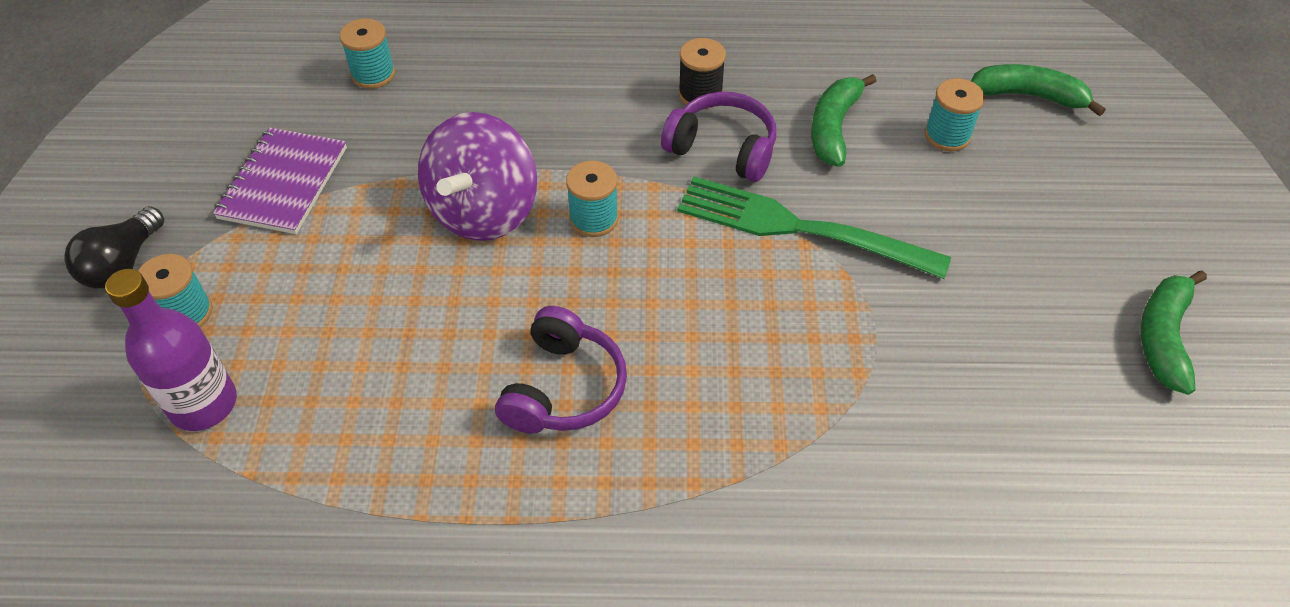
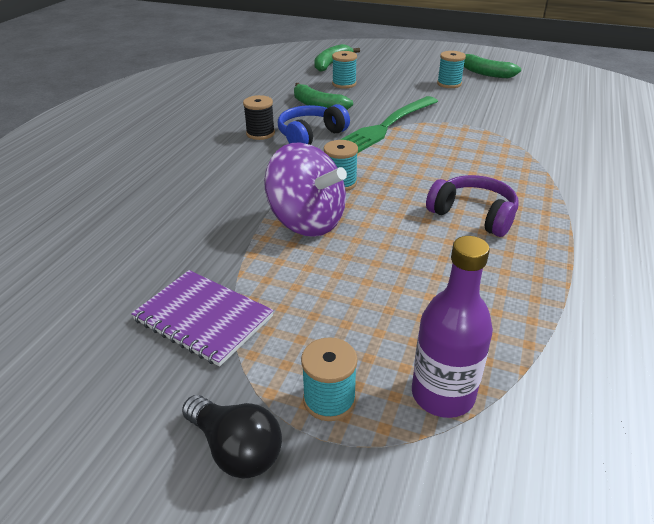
camera: 70 degrees left, 15 degrees down
turquoise spool [339,18,395,89] -> turquoise spool moved to [437,51,466,88]
purple headphones [661,92,776,182] -> blue headphones [278,104,350,145]

